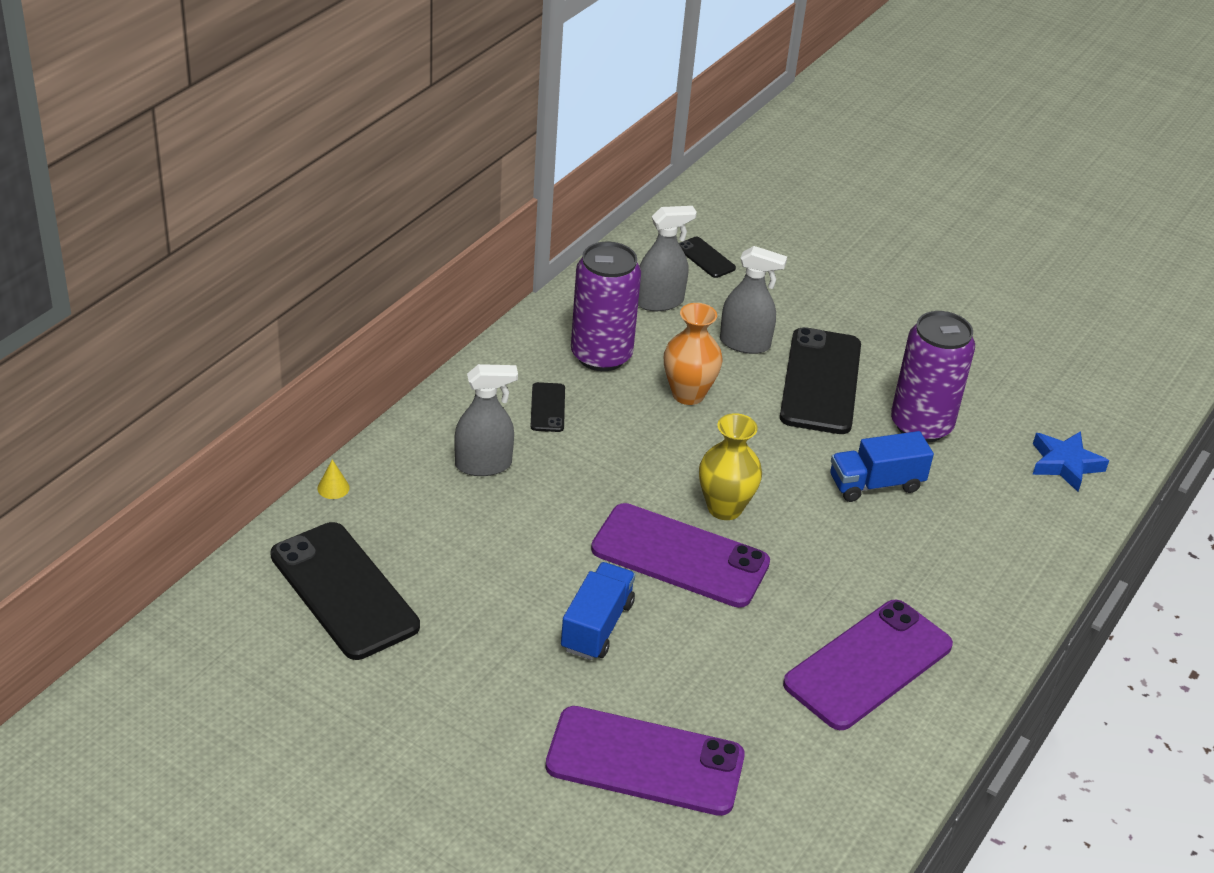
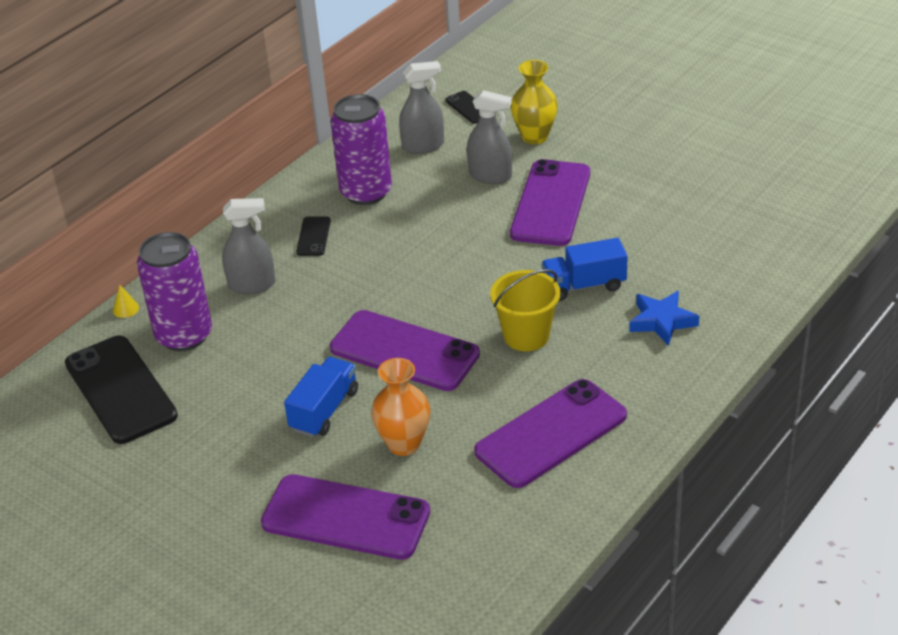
camera: 10 degrees right, 0 degrees up
orange vase [664,303,723,405] -> orange vase moved to [371,358,430,456]
yellow vase [699,413,762,520] -> yellow vase moved to [511,60,558,144]
black phone [780,327,861,434] -> purple phone [510,159,590,246]
purple can [891,311,975,442] -> purple can moved to [137,232,212,351]
blue star [1032,431,1109,492] -> blue star moved to [629,291,699,346]
none -> yellow bucket [490,269,560,351]

